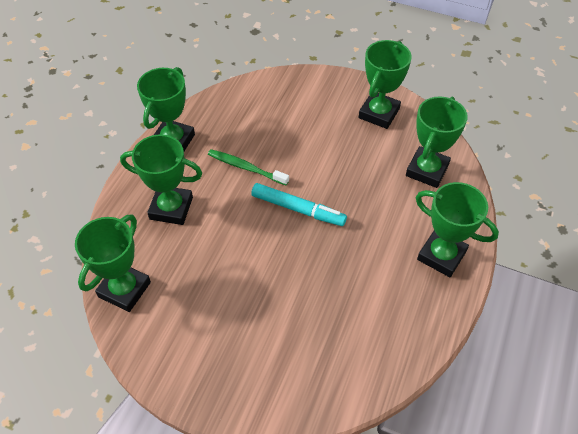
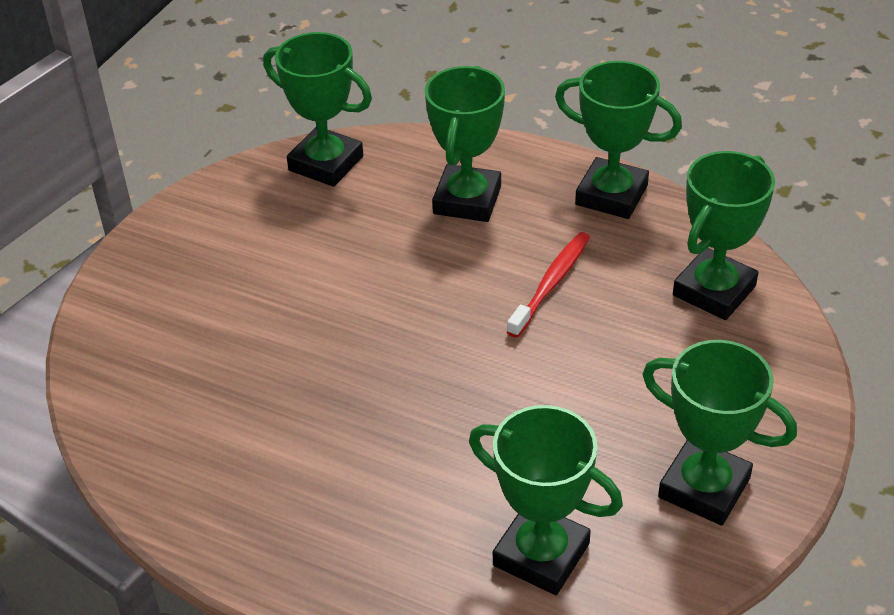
camera: 95 degrees right, 10 degrees down
green toothbrush [208,149,289,185] -> red toothbrush [507,232,590,338]
turquoise marker [251,183,347,226] -> none
green trophy [416,182,499,277] -> green trophy moved to [673,151,775,320]

